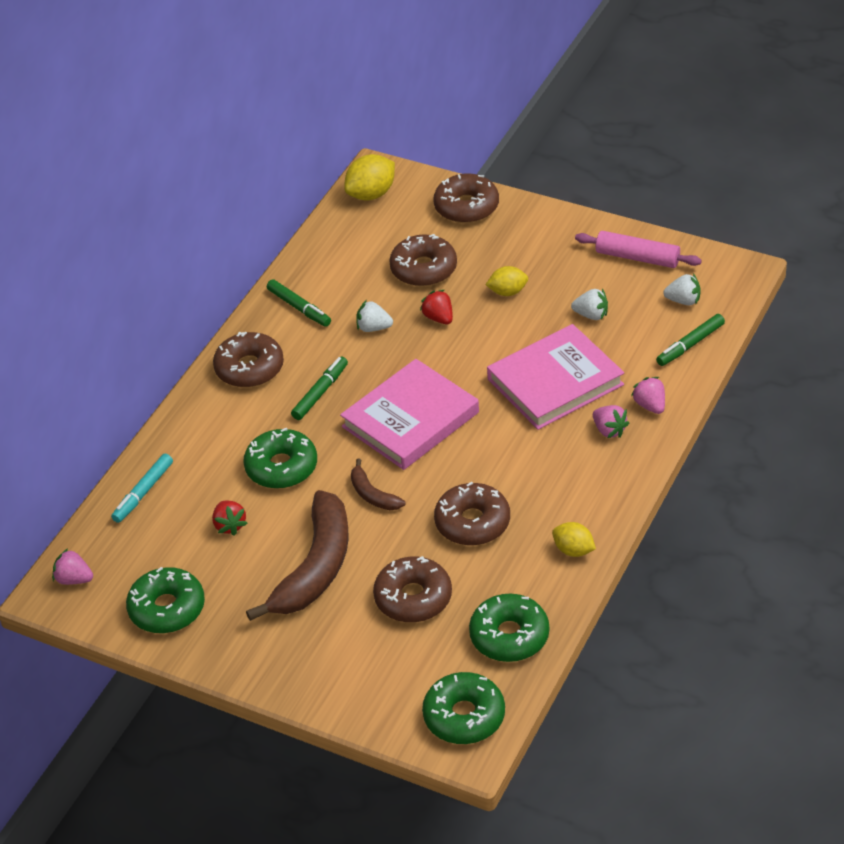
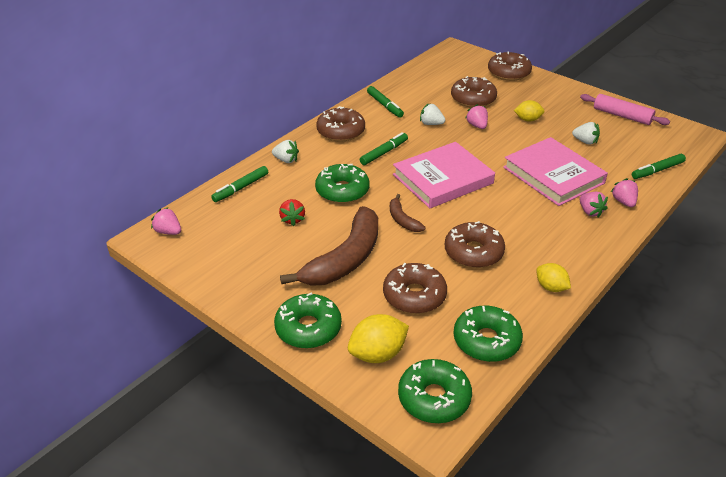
camera: 10 degrees right, 5 degrees down
turquoise marker [111,454,173,523] -> green marker [211,166,268,202]
green donut [126,567,205,633] -> green donut moved to [274,292,342,349]
yellow lemon [344,154,395,200] -> yellow lemon moved to [348,314,409,363]
red strawberry [420,290,453,324] -> pink strawberry [465,104,488,129]
pink book [487,324,624,430] -> pink book turned 75 degrees clockwise [503,137,608,206]
white strawberry [663,274,701,305] -> white strawberry moved to [272,140,299,163]

